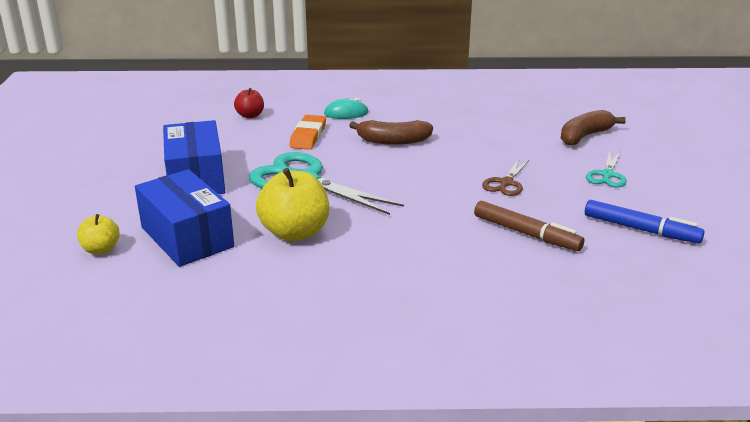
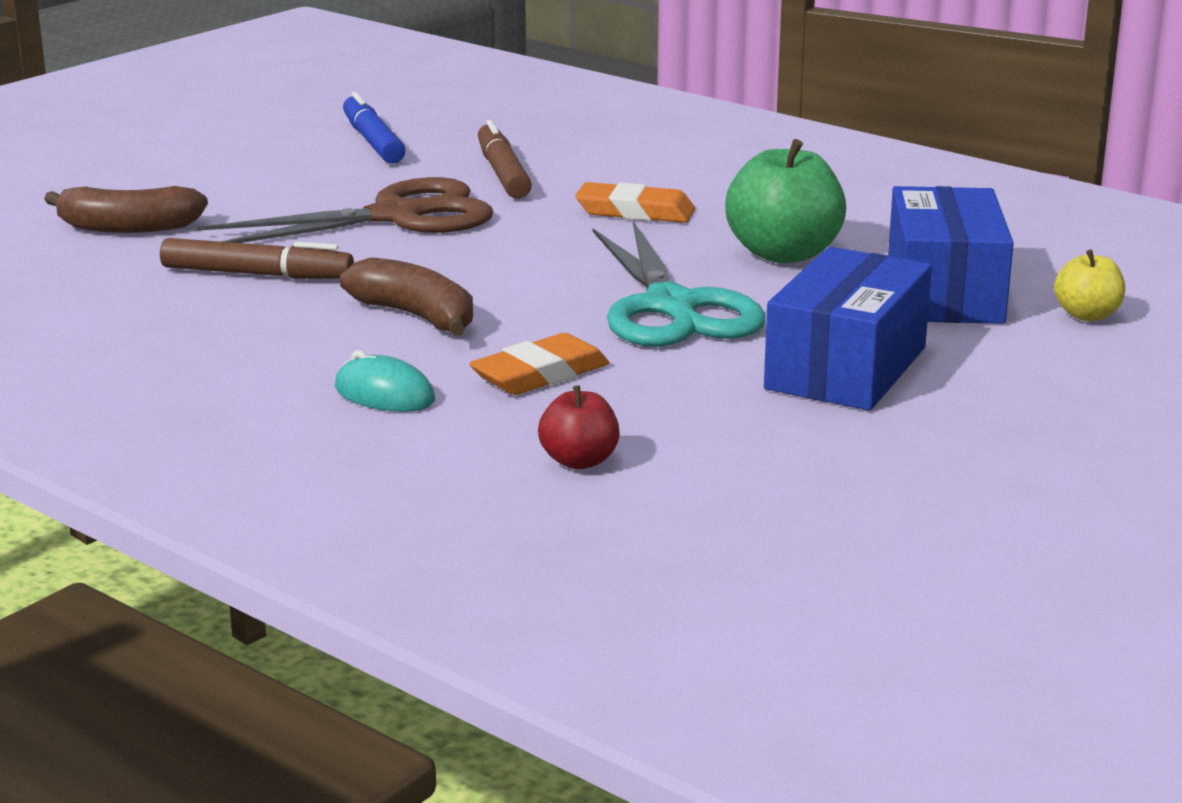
camera: 140 degrees left, 5 degrees down
yellow apple [256,168,329,241] -> green apple [725,139,846,263]
brown scissors [482,158,530,196] -> brown scissors [197,177,493,243], size x1.99
turquoise scissors [586,150,627,188] -> none
none -> brown marker [160,238,354,279]
none -> orange eraser [575,182,695,223]

